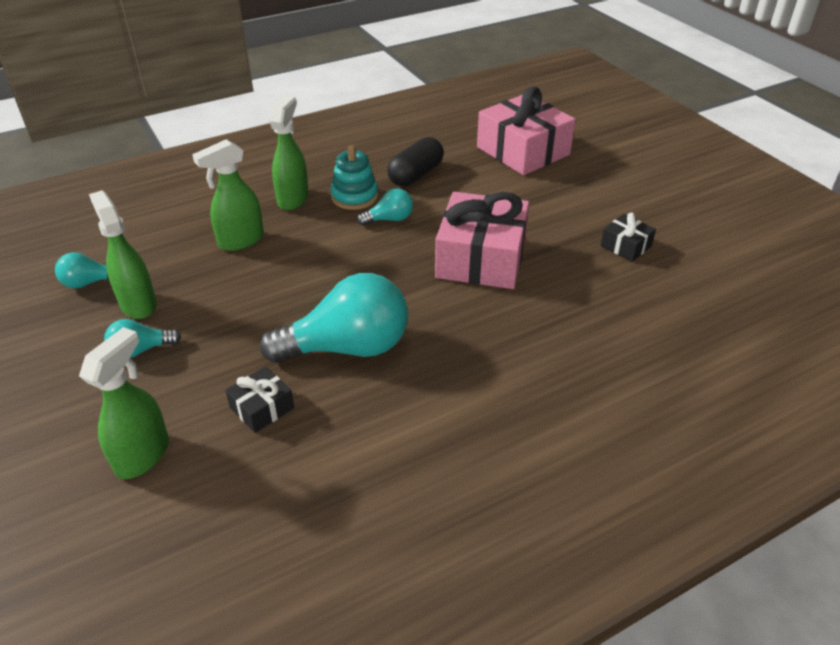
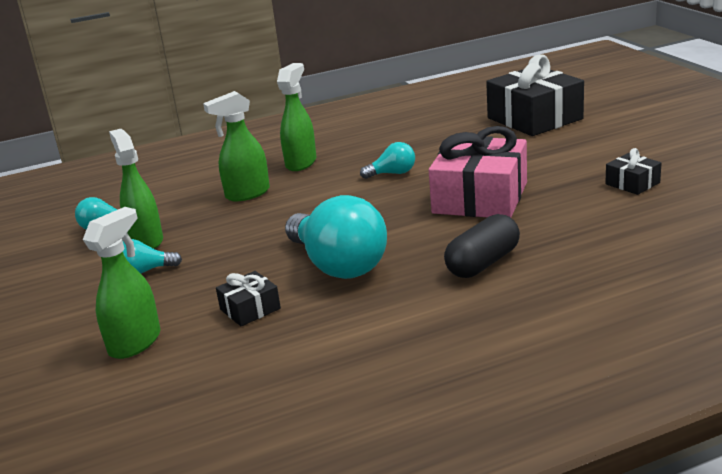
camera: 10 degrees right, 15 degrees down
turquoise light bulb [260,273,408,363] -> turquoise light bulb turned 60 degrees clockwise [285,195,387,279]
turquoise stacking toy [331,145,378,210] -> none
black capsule [387,137,444,186] -> black capsule moved to [444,214,520,278]
pink gift [477,87,576,175] -> black gift [486,54,584,136]

